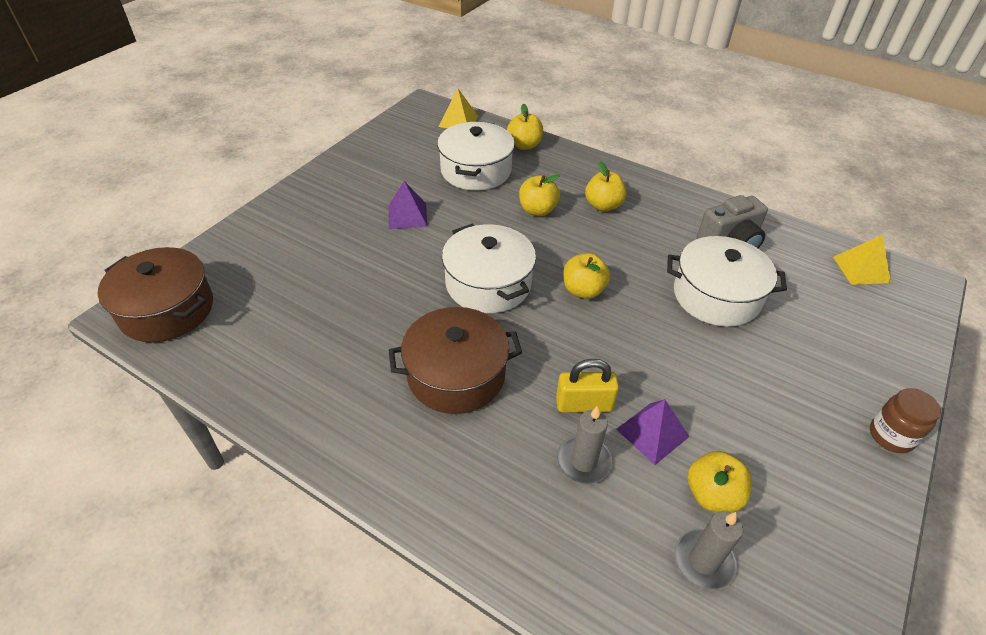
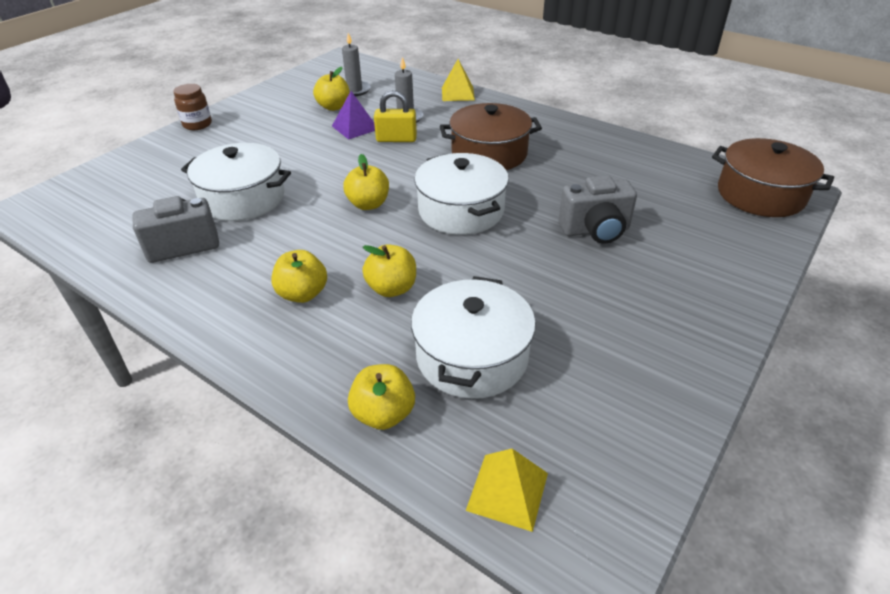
camera: 175 degrees left, 5 degrees down
purple pyramid [389,181,428,229] -> none
yellow pyramid [833,235,891,285] -> yellow pyramid moved to [442,59,475,101]
none -> grey camera [559,175,637,243]

